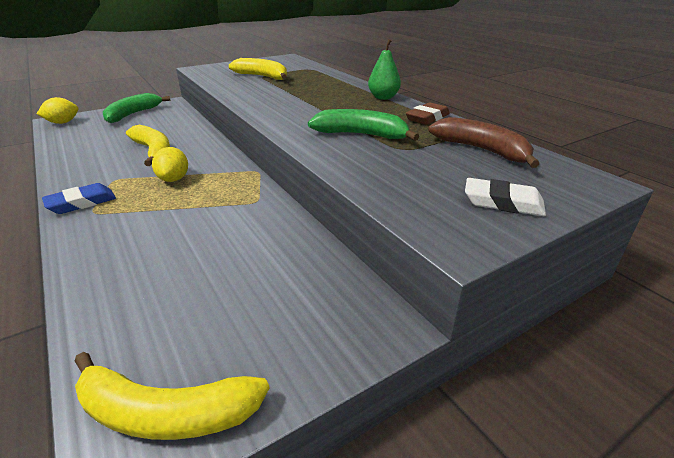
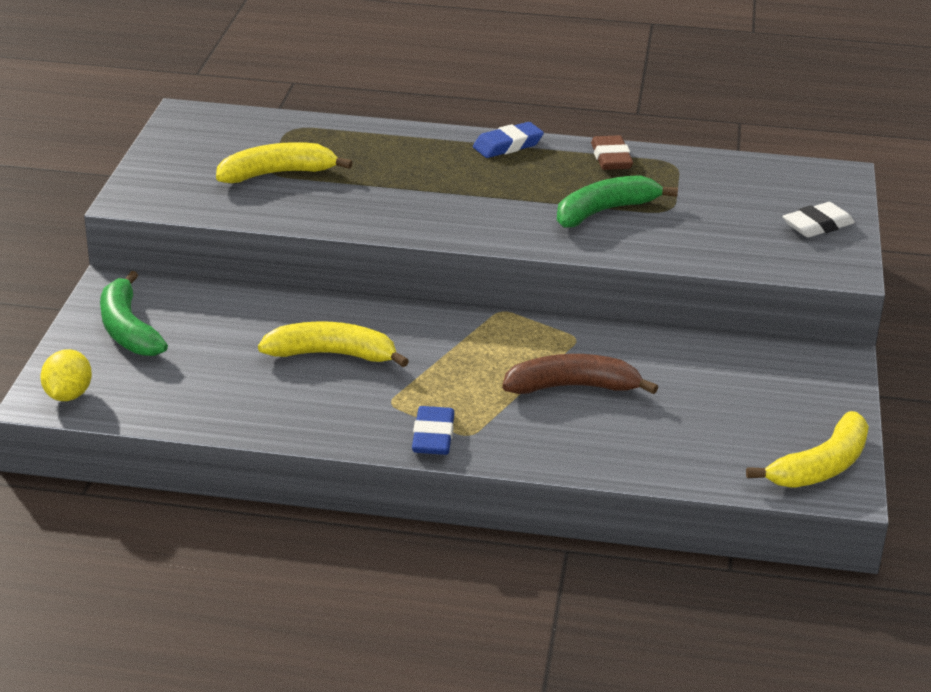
camera: 50 degrees left, 0 degrees up
yellow lemon [152,147,188,182] -> none
green pear [368,39,401,100] -> blue eraser [473,122,544,158]
brown banana [428,117,539,168] -> brown banana moved to [502,354,658,394]

